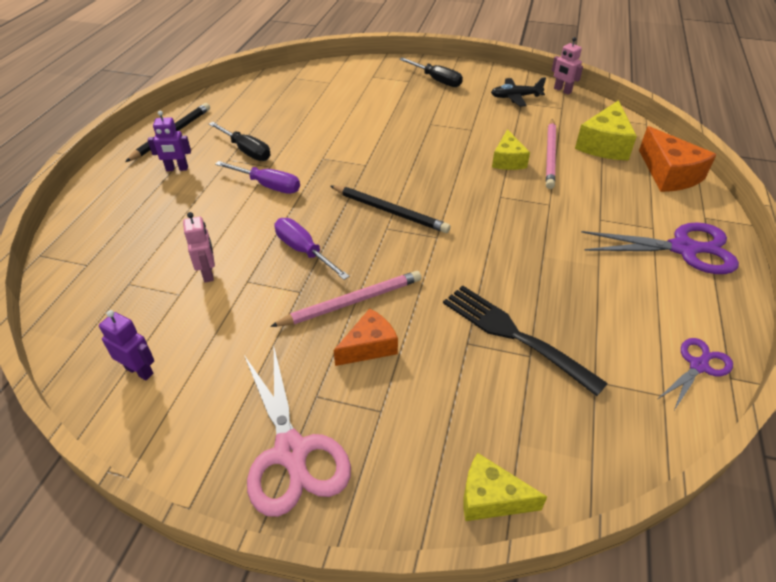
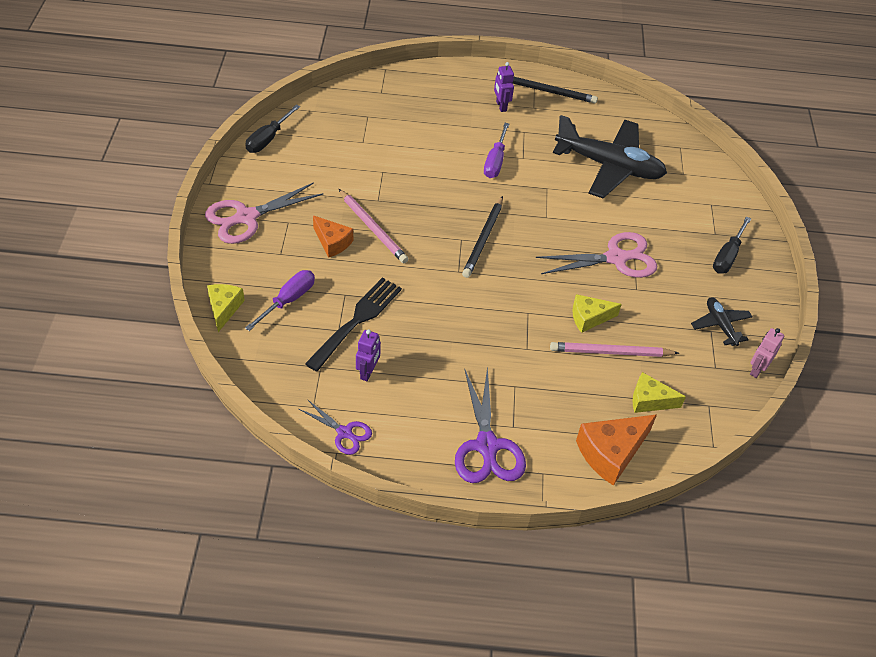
camera: 75 degrees right, 5 degrees up
purple robot [99,310,154,380] -> purple robot moved to [356,329,381,381]
pink robot [183,212,215,283] -> none
black screwdriver [209,122,271,161] -> black screwdriver moved to [245,105,300,153]
purple screwdriver [275,218,350,280] -> purple screwdriver moved to [245,270,315,331]
yellow cheese [575,100,637,161] -> yellow cheese [632,372,686,413], size x0.65
none -> pink scissors [536,232,657,278]
none -> black plane [553,115,667,198]

